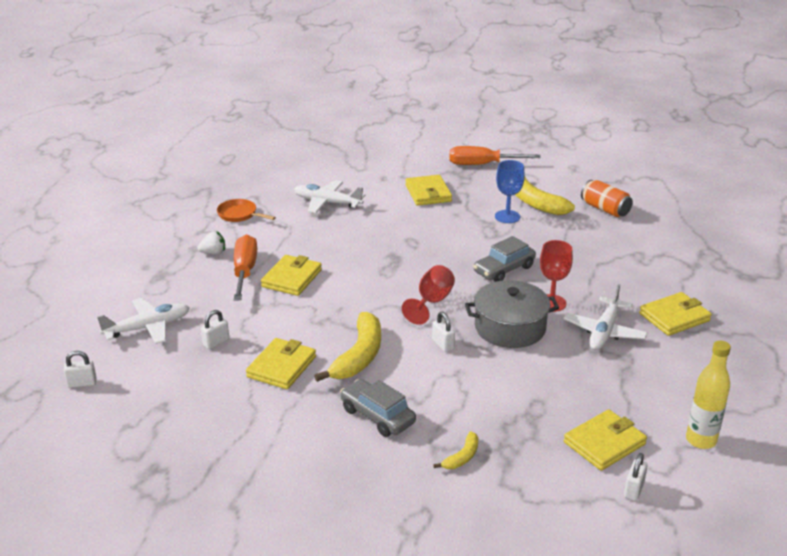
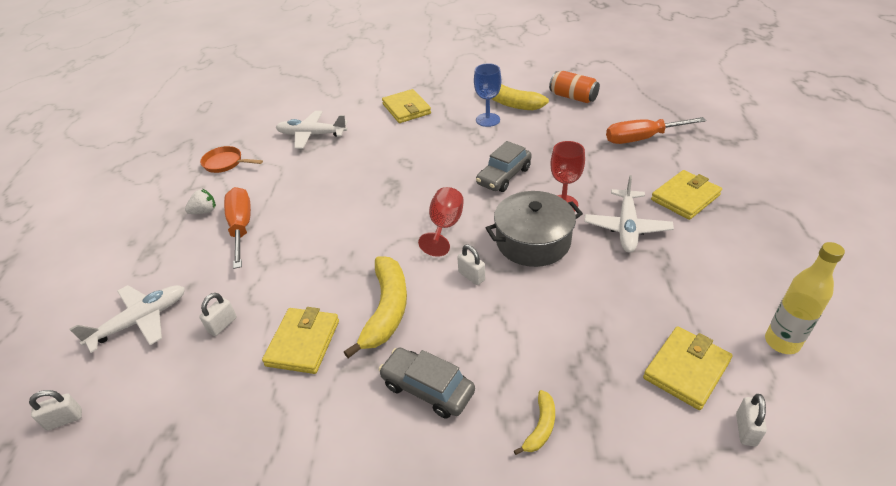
camera: 10 degrees left, 10 degrees up
yellow wallet [261,255,322,296] -> none
orange screwdriver [450,146,540,165] -> orange screwdriver moved to [606,117,706,144]

